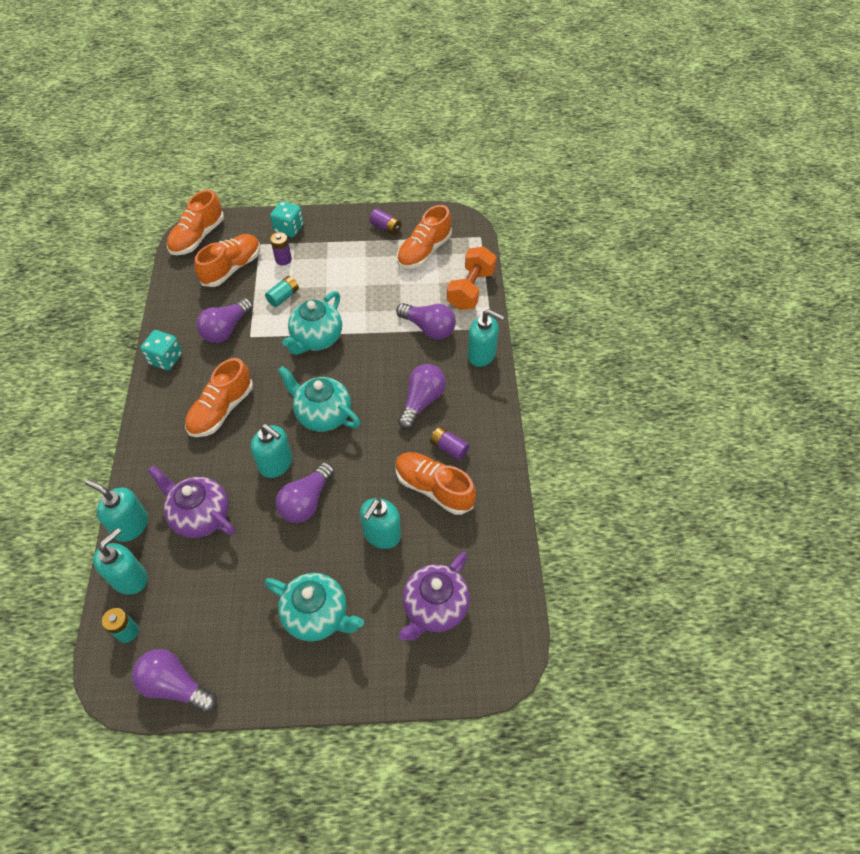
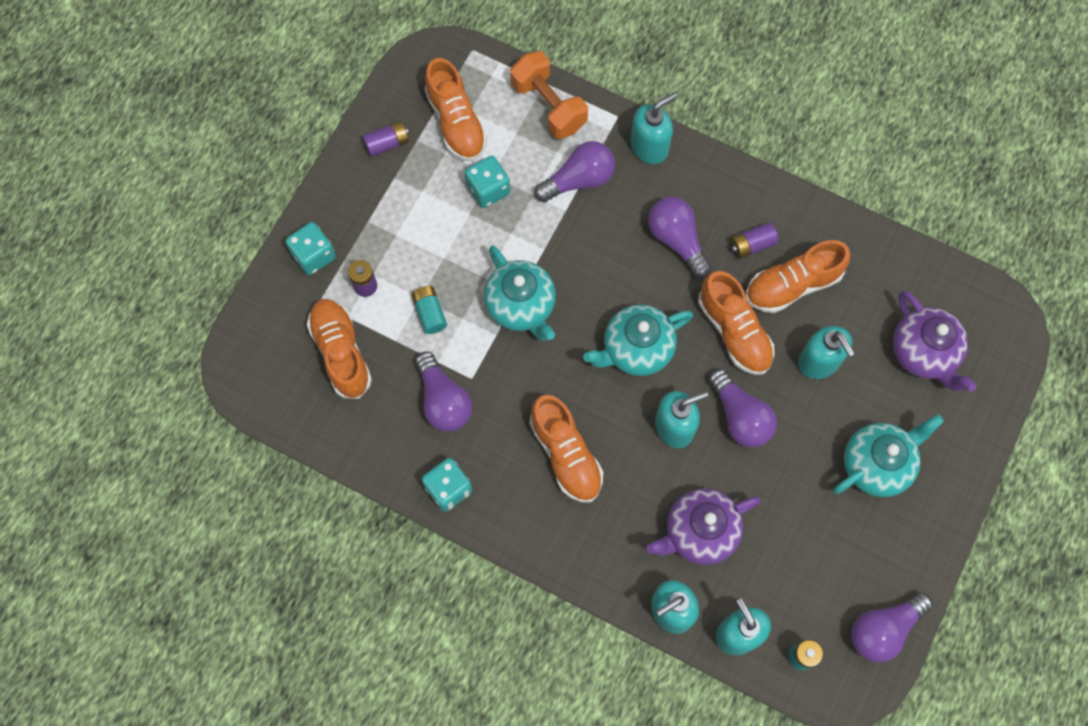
camera: 60 degrees left, 15 degrees up
orange shoe [167,190,224,255] -> orange shoe moved to [698,271,774,375]
none -> turquoise dice [465,156,510,208]

